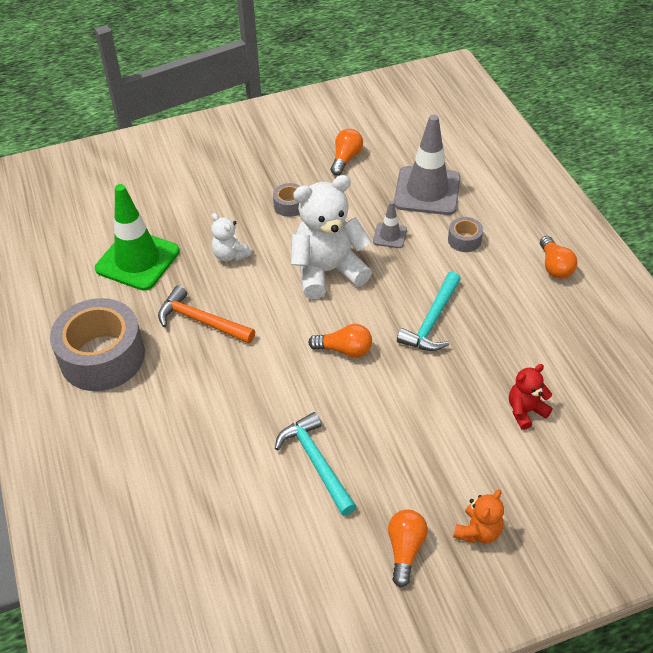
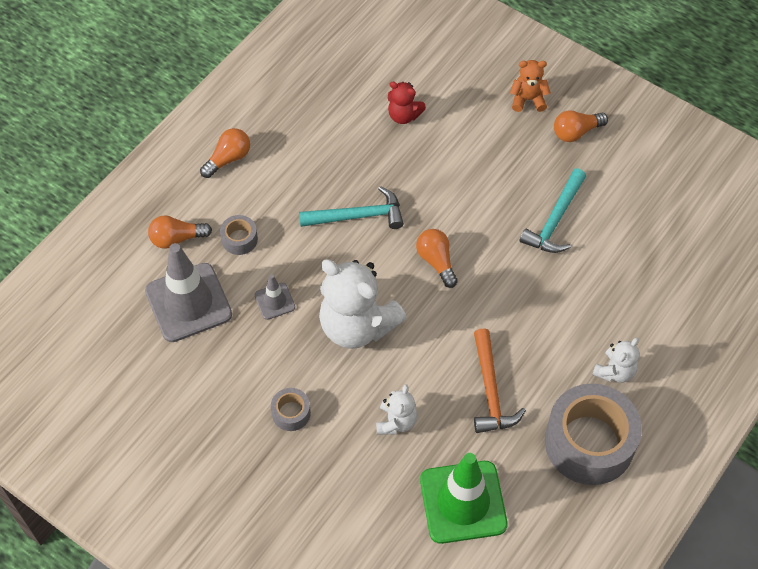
camera: 125 degrees left, 10 degrees up
orange light bulb [331,129,363,175] -> orange light bulb moved to [148,215,212,248]
none -> white teddy bear [592,338,639,383]

